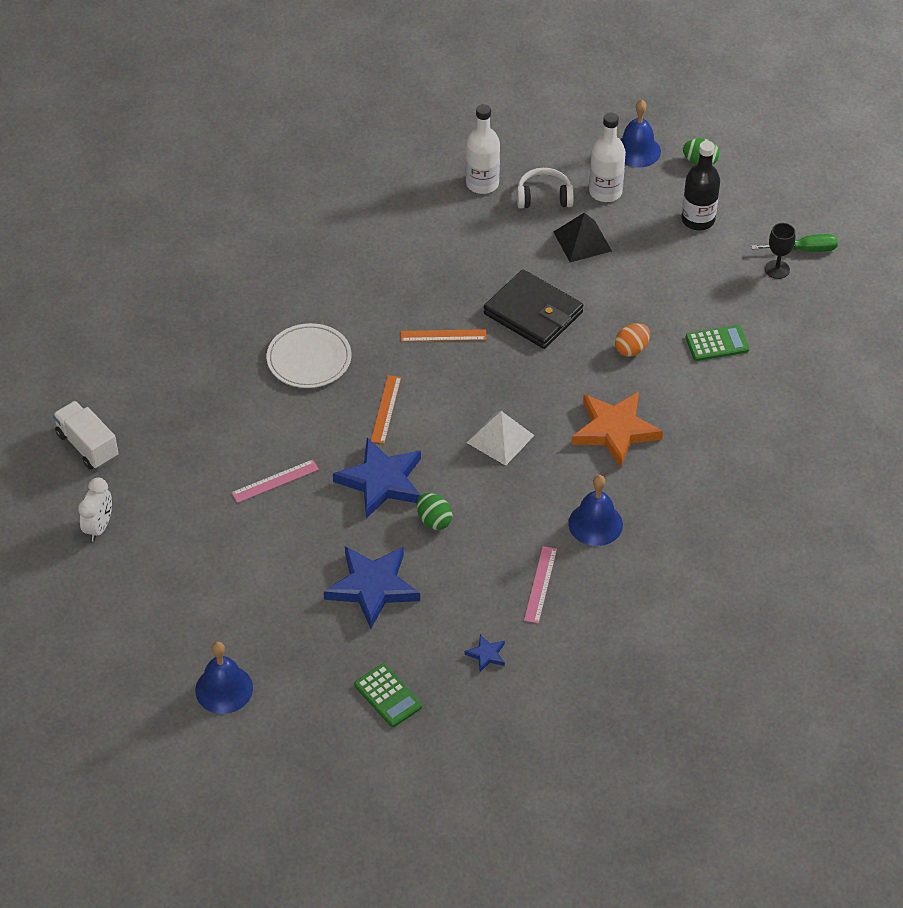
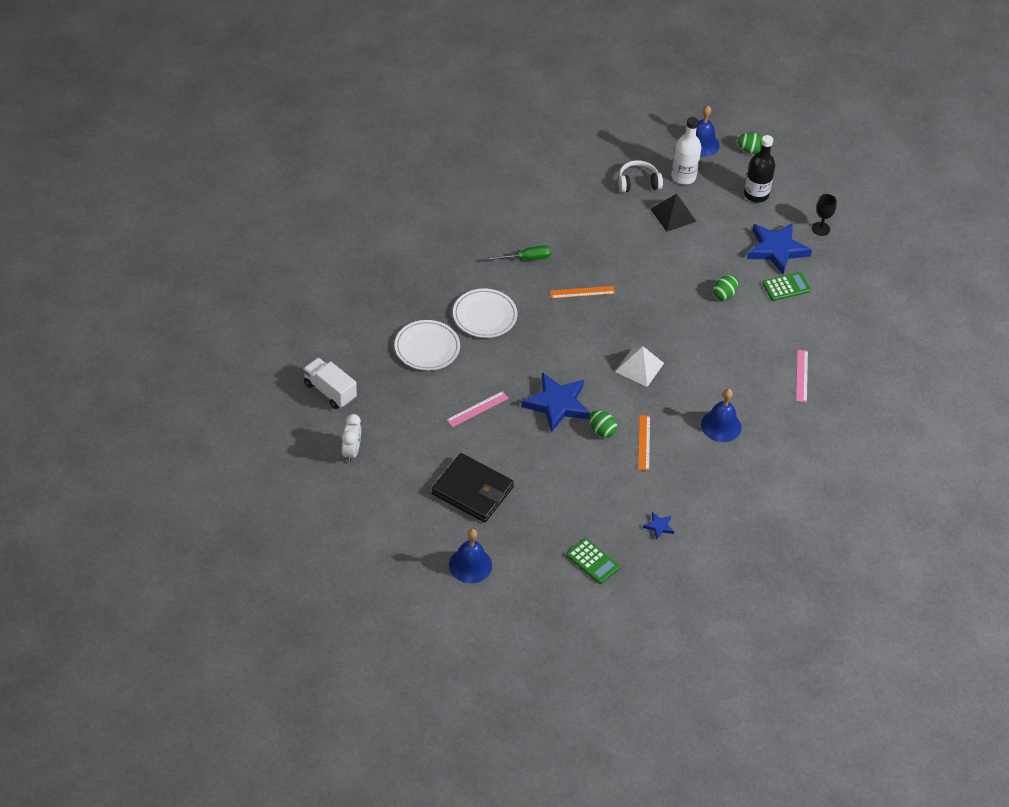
camera: 10 degrees left, 0 degrees up
blue star [324,546,420,629] -> blue star moved to [747,223,812,274]
orange ruler [371,375,401,444] -> orange ruler moved to [638,415,650,471]
white bottle [466,104,500,194] -> none
black wallet [484,269,583,349] -> black wallet moved to [432,453,514,522]
pink ruler [524,546,557,624] -> pink ruler moved to [796,350,808,402]
orange star [572,392,663,468] -> none
orange egg [615,323,650,357] -> green egg [713,275,739,300]
green screwdriver [751,234,838,252] -> green screwdriver moved to [485,246,551,261]
none -> white plate [395,320,460,371]

